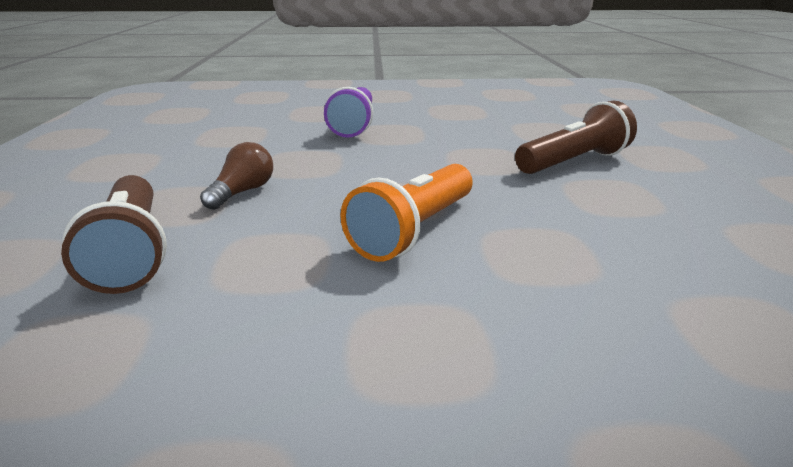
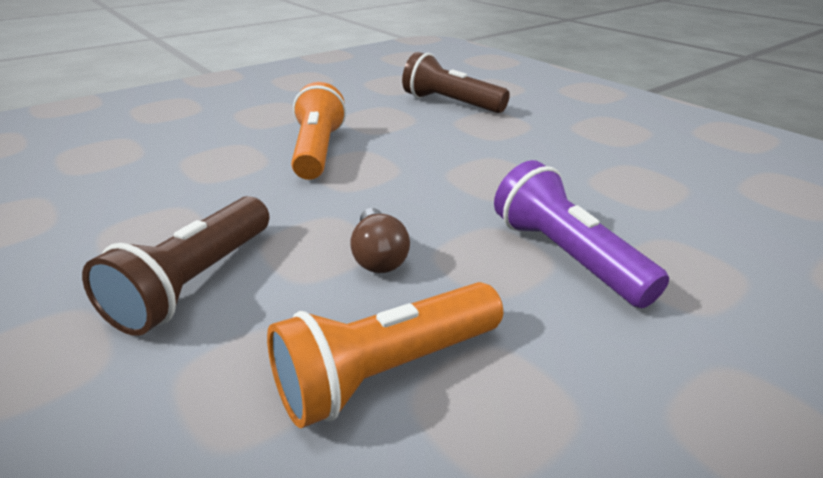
camera: 145 degrees right, 5 degrees up
brown light bulb [200,142,273,210] -> brown light bulb moved to [350,208,410,273]
none -> orange flashlight [267,282,503,428]

